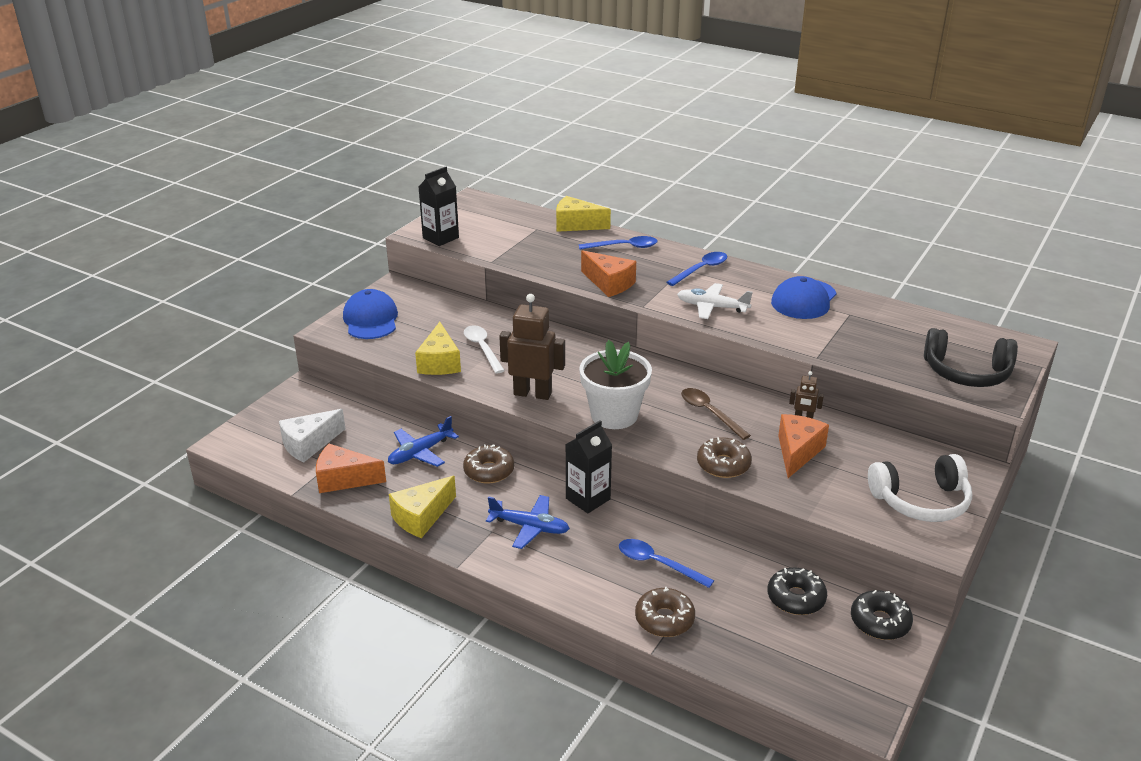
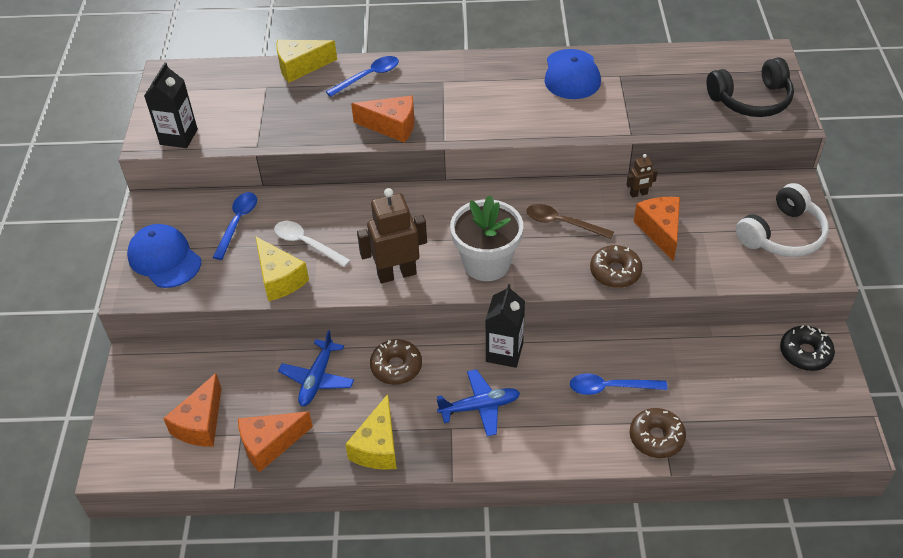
camera: 30 degrees left, 15 degrees up
white cheese [279,409,346,463] -> orange cheese [163,373,222,447]
blue spoon [667,252,727,286] -> blue spoon moved to [212,192,257,260]
white plane [677,283,753,319] -> none
black donut [767,567,827,615] -> none

